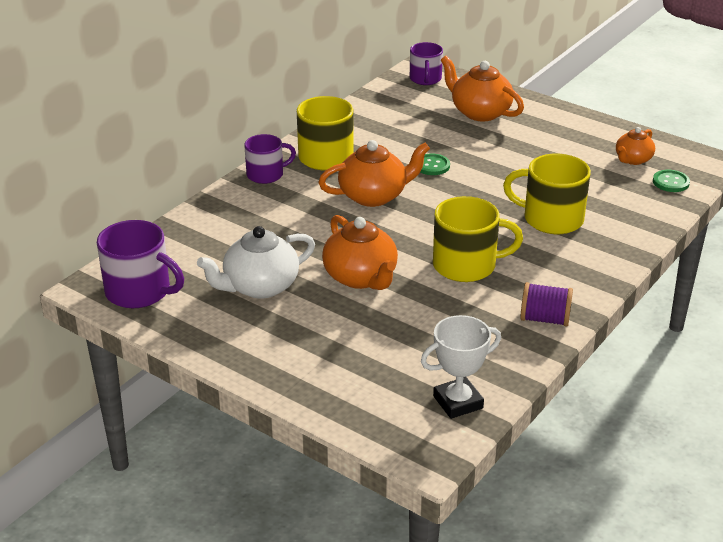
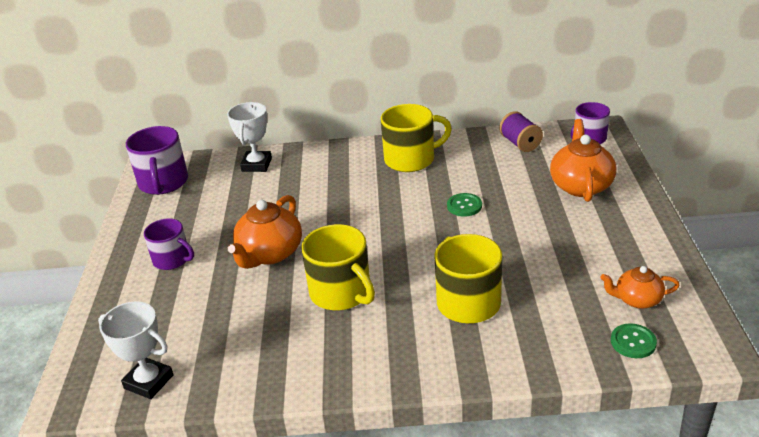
camera: 55 degrees right, 0 degrees up
white teapot [197,226,315,299] -> none
purple mug [244,134,296,184] -> purple mug moved to [144,218,194,270]
orange teapot [318,140,430,207] -> none
purple spool [520,282,573,327] -> purple spool moved to [499,111,543,152]
none -> white trophy [227,102,272,172]

